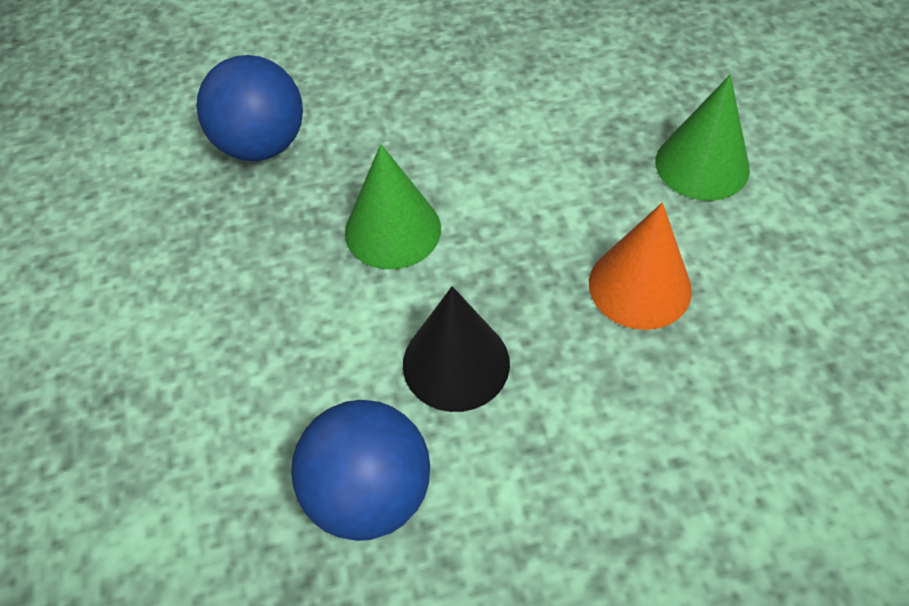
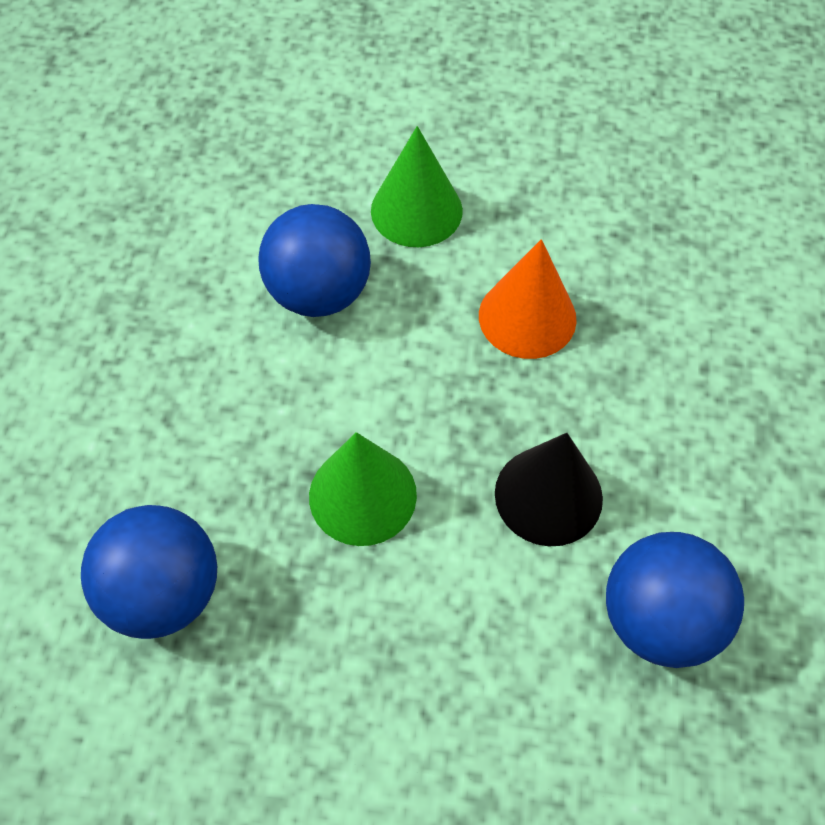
camera: 70 degrees left, 5 degrees up
none -> blue ball [258,204,371,317]

